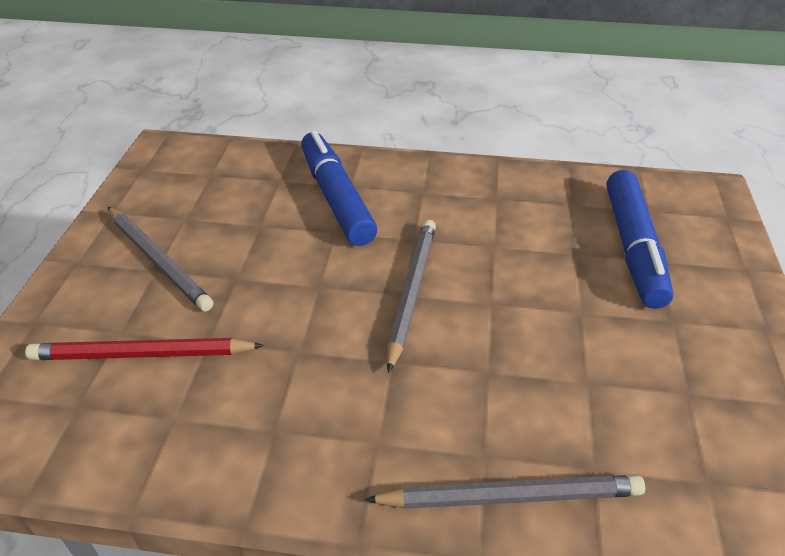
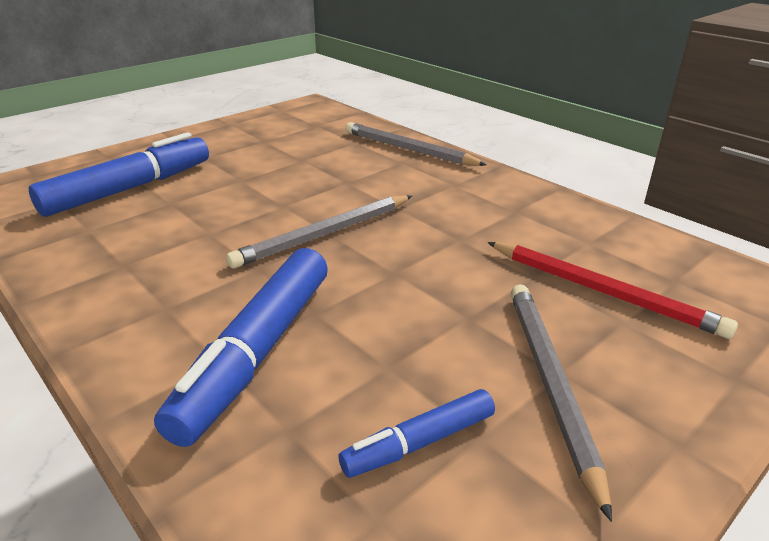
camera: 140 degrees left, 10 degrees down
none -> blue marker [338,389,495,478]

